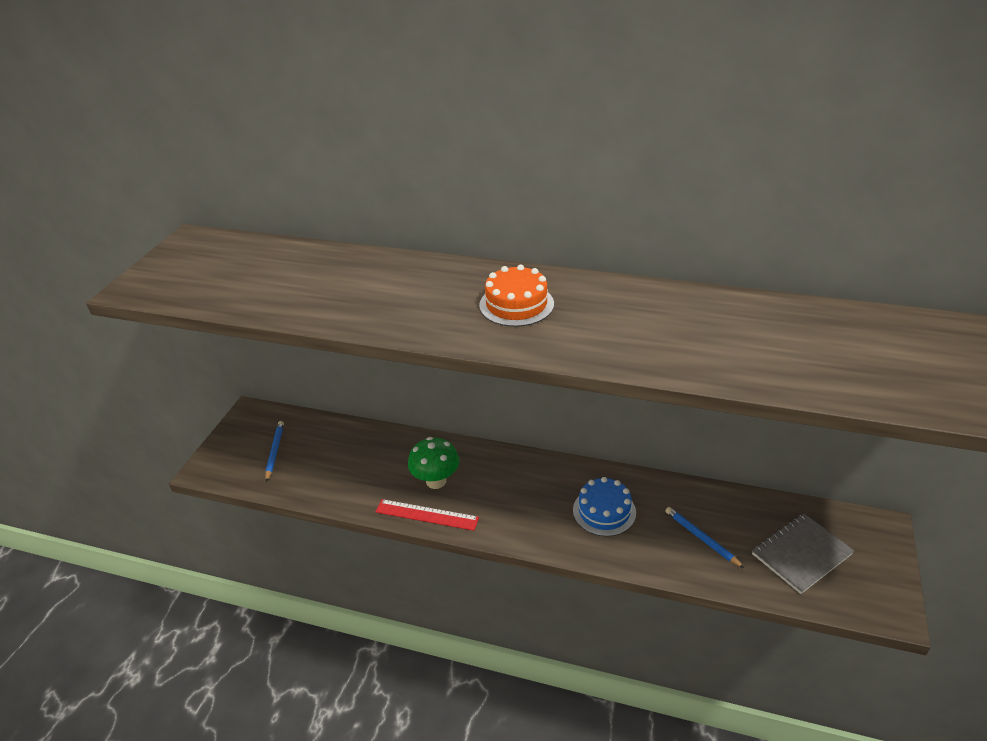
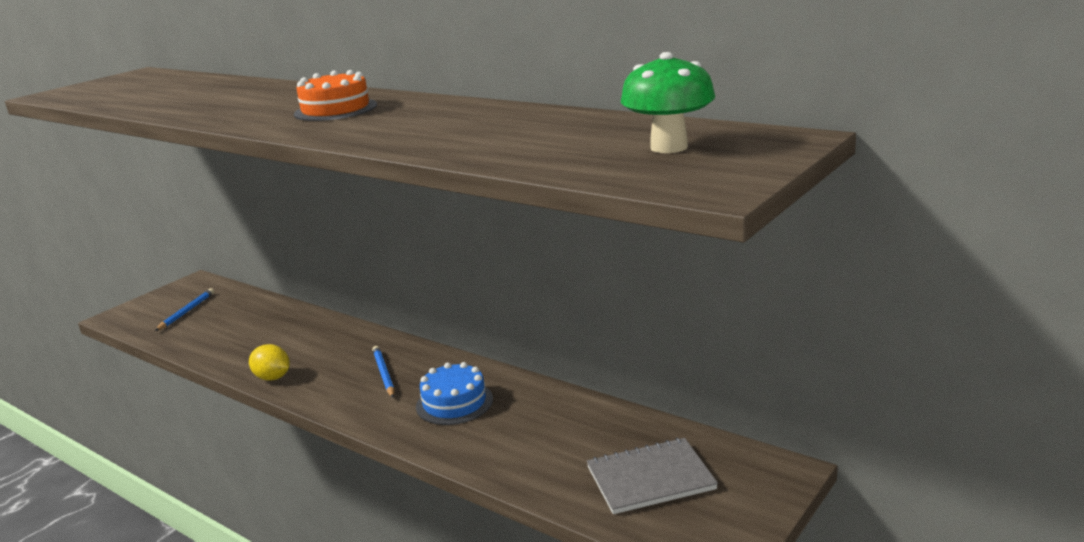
camera: 20 degrees right, 15 degrees down
red ruler [375,499,479,531] -> yellow lemon [249,344,290,381]
green mushroom [408,437,459,489] -> green mushroom moved to [621,52,716,153]
blue pencil [665,507,744,568] -> blue pencil moved to [372,346,395,398]

